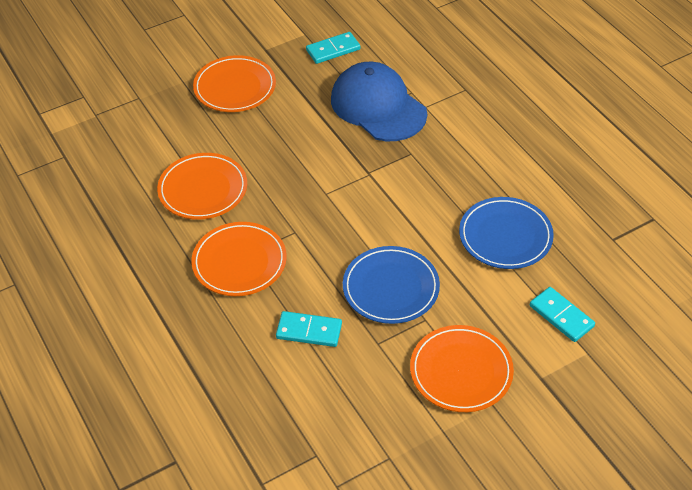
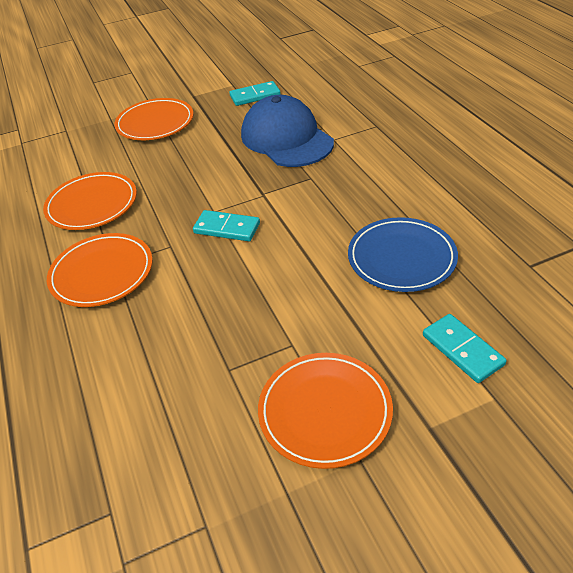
camera: 10 degrees right, 5 degrees down
turquoise domino [276,311,342,347] -> turquoise domino moved to [193,210,260,241]
blue plate [343,246,440,324] -> none

